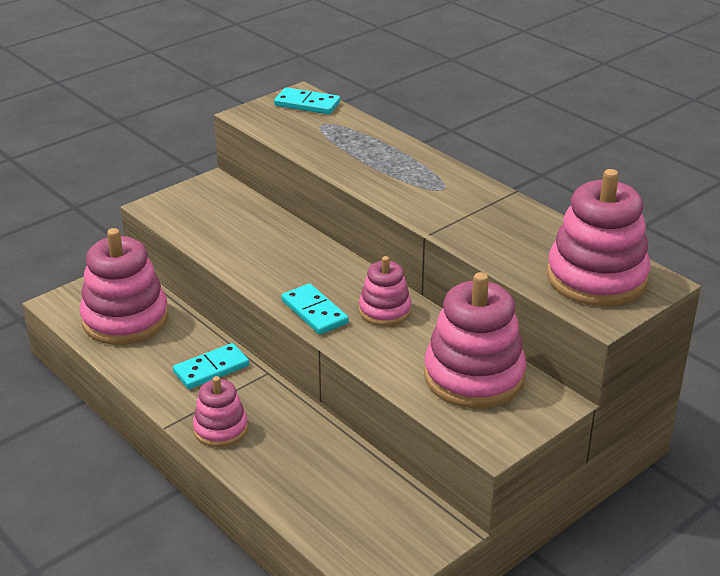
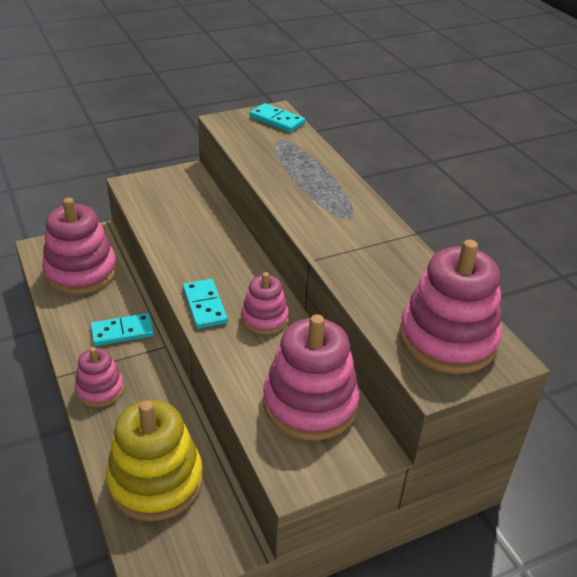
camera: 15 degrees right, 5 degrees up
none -> yellow stacking toy [106,400,203,522]

